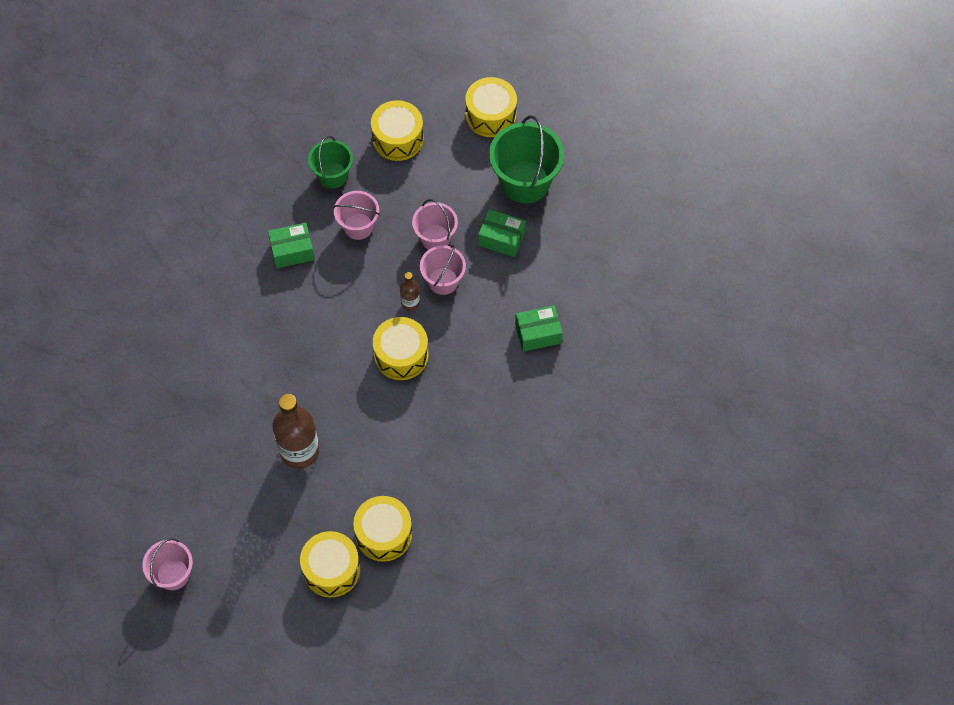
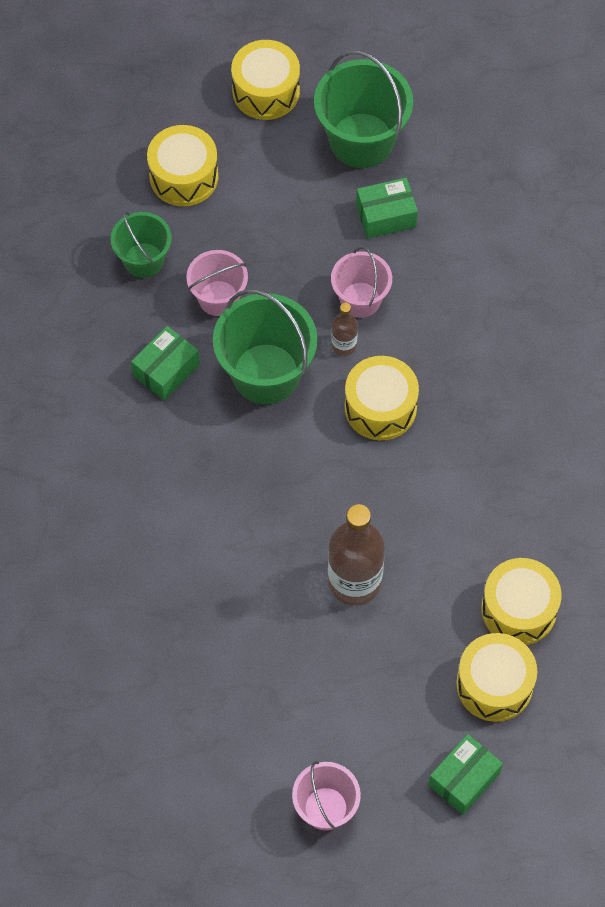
camera: 35 degrees left, 0 degrees up
pink bucket [412,199,458,250] -> none
green box [515,305,562,352] -> green box moved to [428,734,503,815]
none -> green bucket [213,289,317,404]

